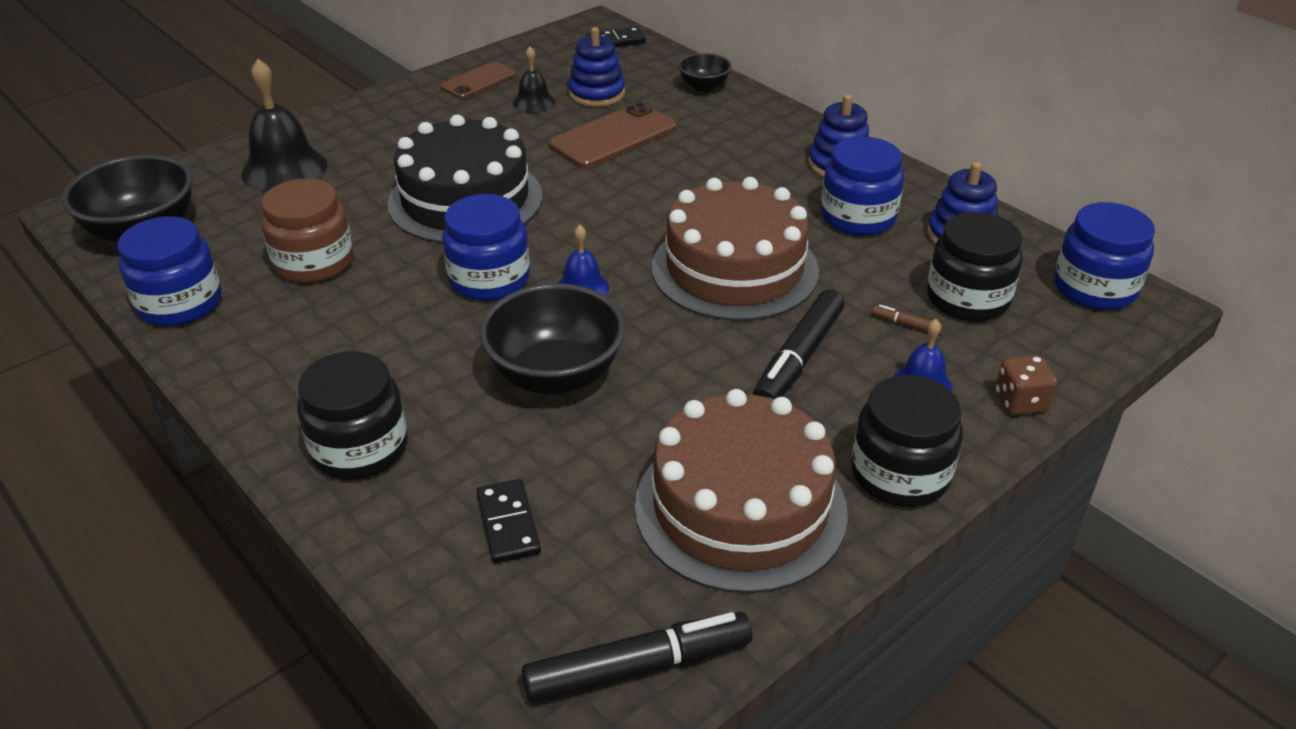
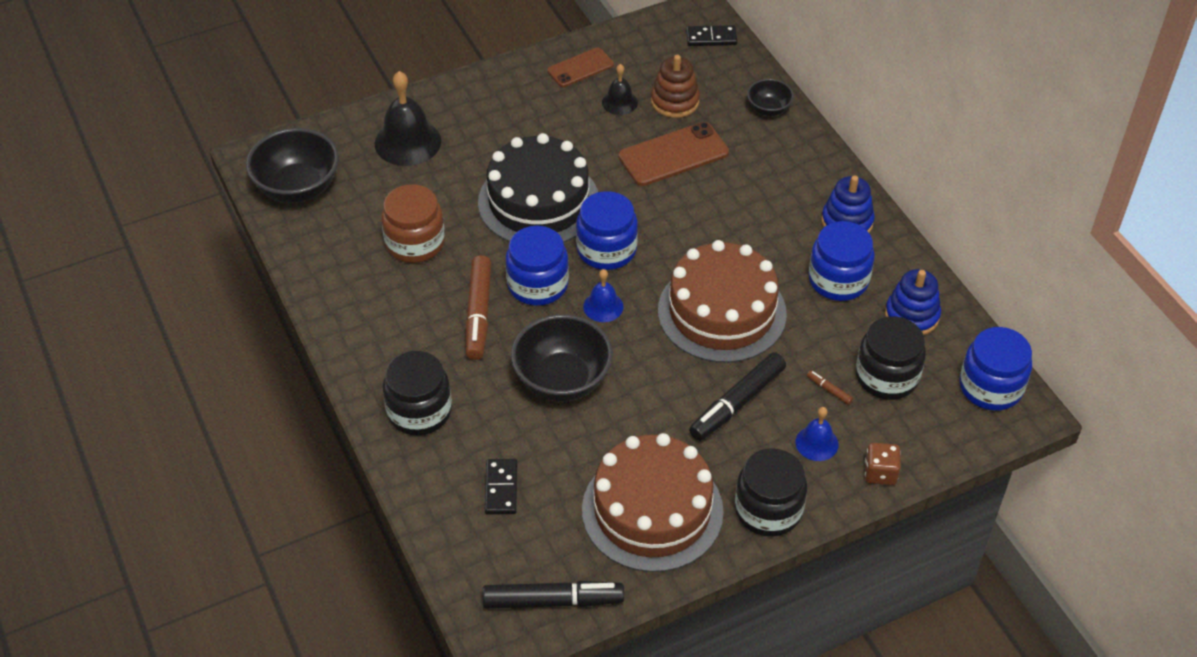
camera: 15 degrees right, 10 degrees up
blue jar [117,217,222,326] -> blue jar moved to [576,191,638,270]
blue stacking toy [568,27,625,107] -> brown stacking toy [651,55,700,118]
none -> brown marker [465,255,491,360]

